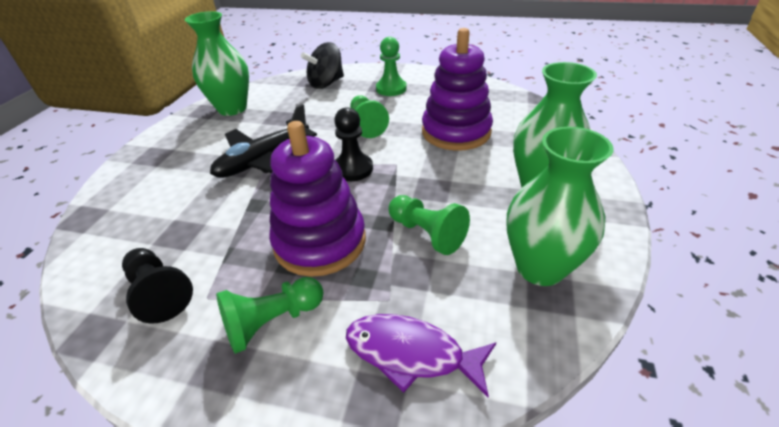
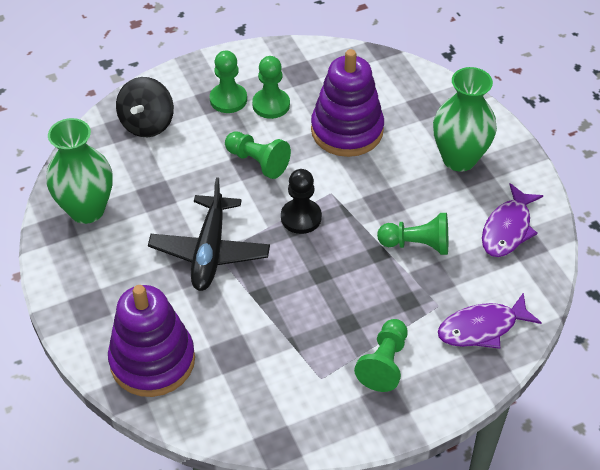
camera: 40 degrees left, 10 degrees up
black pawn [122,248,193,324] -> none
purple stacking toy [269,121,366,277] -> purple stacking toy moved to [108,285,195,397]
green vase [507,127,613,286] -> purple fish [482,183,543,257]
none -> green pawn [252,56,290,119]

